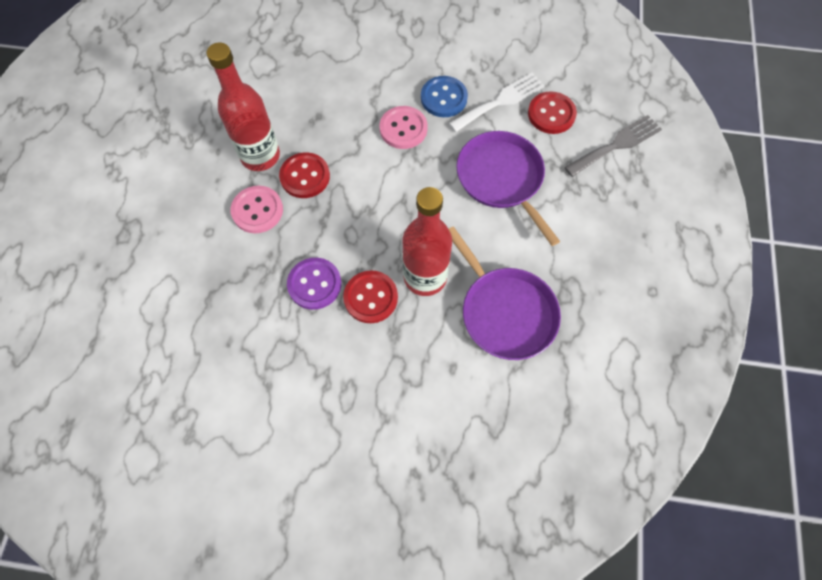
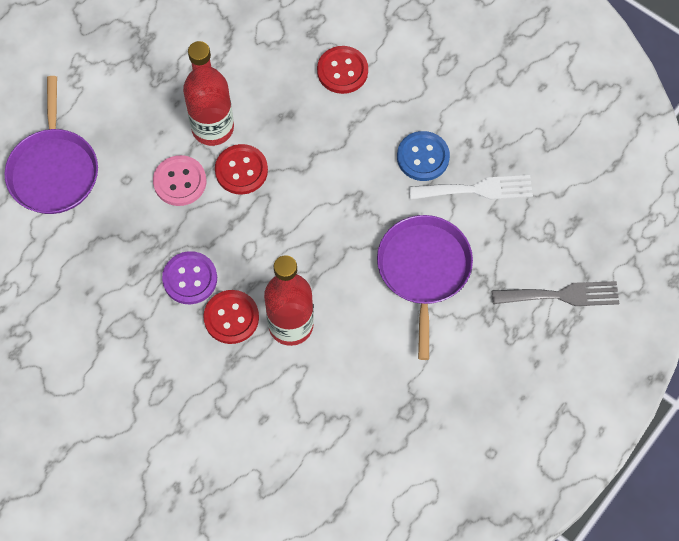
camera: 30 degrees right, 0 degrees up
pink button [380,106,428,149] -> none
purple pan [449,226,561,360] -> purple pan moved to [4,76,98,214]
red button [528,91,577,134] -> red button moved to [317,46,368,94]

